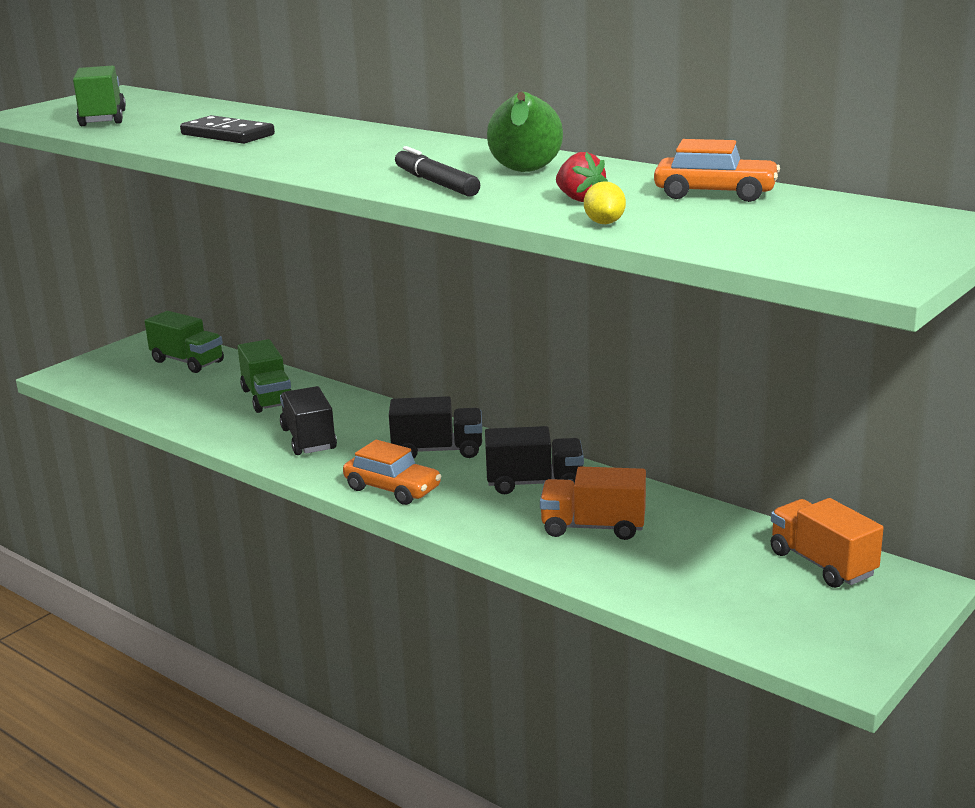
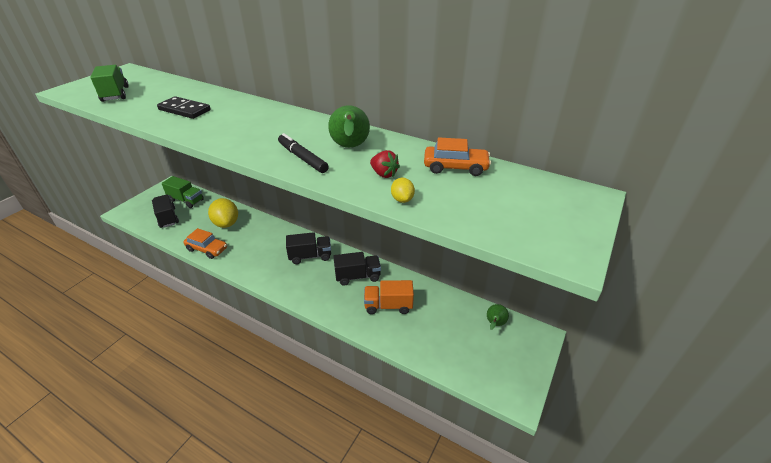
camera: 10 degrees left, 15 degrees up
green truck [238,339,292,413] -> yellow lemon [208,198,238,228]
black truck [280,386,337,455] -> black truck moved to [152,194,179,228]
orange car [343,440,442,505] -> orange car moved to [183,228,227,259]
orange truck [771,498,884,588] -> green pear [487,304,509,330]

